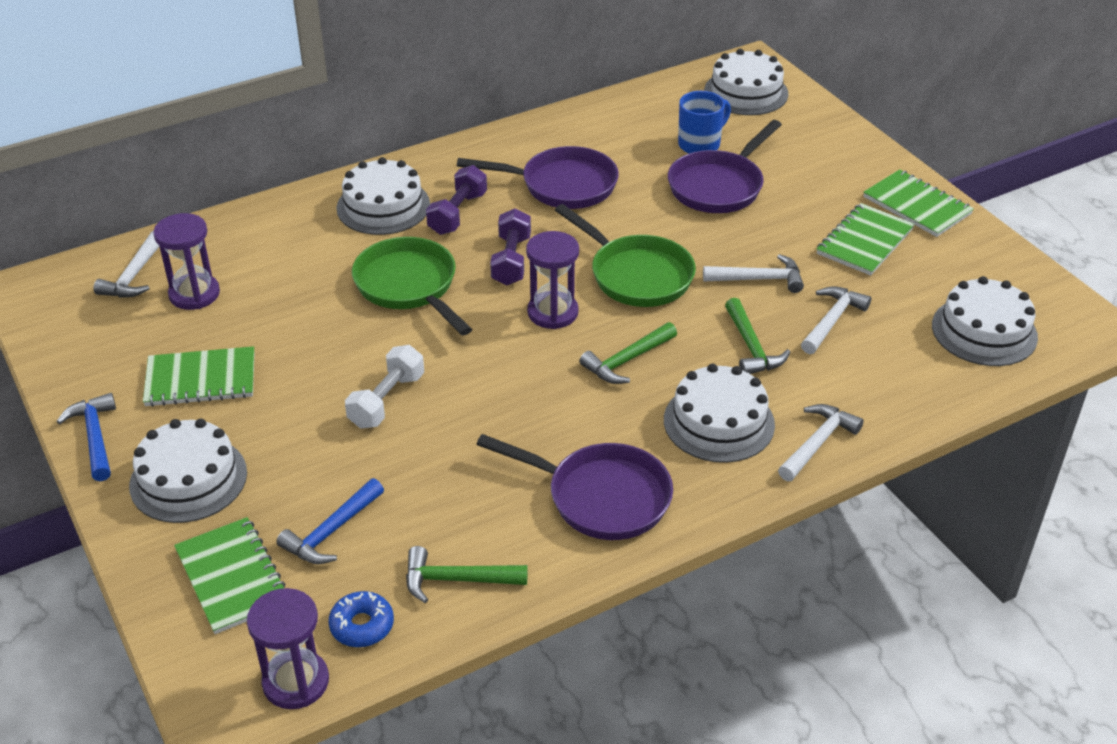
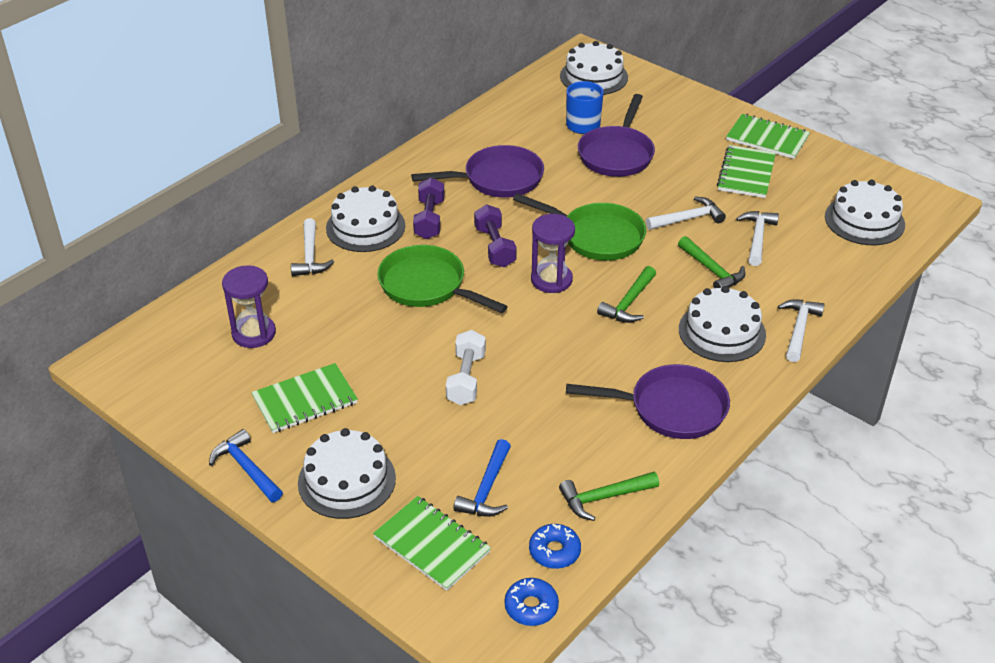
camera: 20 degrees left, 0 degrees up
white hammer [94,231,159,298] -> white hammer moved to [291,218,334,276]
purple hourglass [247,588,329,709] -> blue donut [504,578,559,626]

